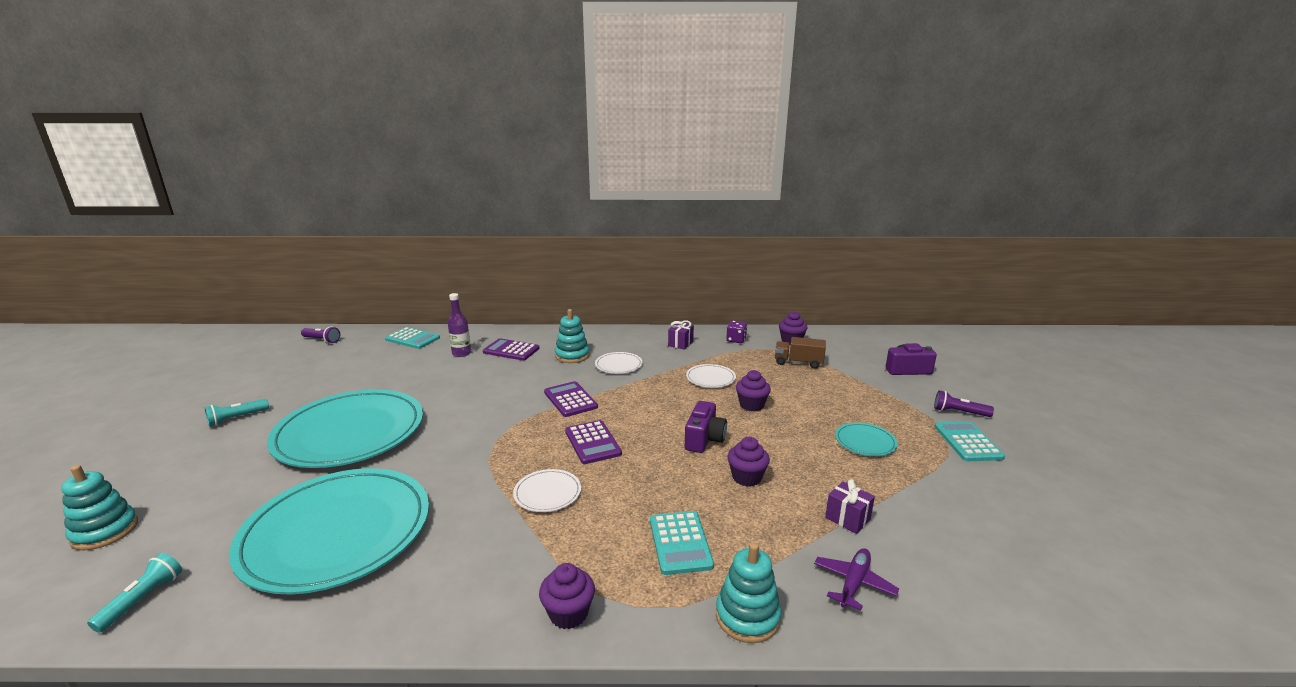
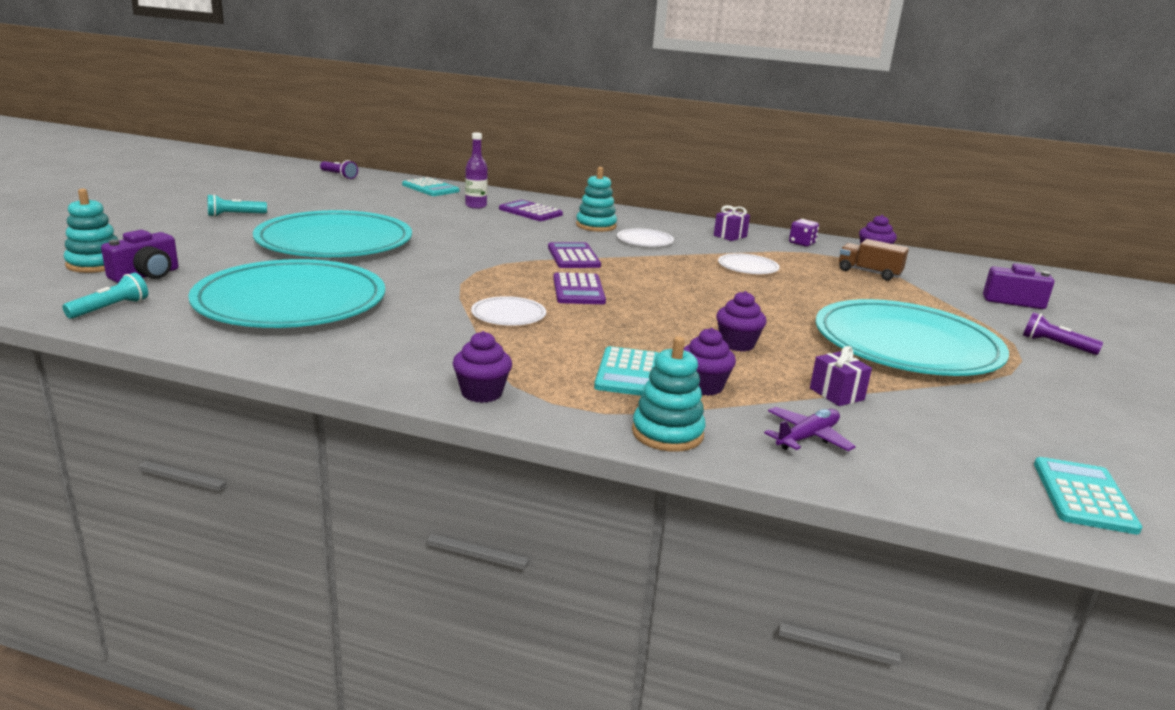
camera: 15 degrees right, 0 degrees up
purple camera [685,401,727,453] -> purple camera moved to [101,230,178,283]
purple cupcake [736,370,771,411] -> purple cupcake moved to [684,328,736,396]
turquoise plate [835,423,898,456] -> turquoise plate [816,299,1009,376], size x2.44
turquoise calculator [934,421,1005,461] -> turquoise calculator moved to [1034,457,1142,535]

